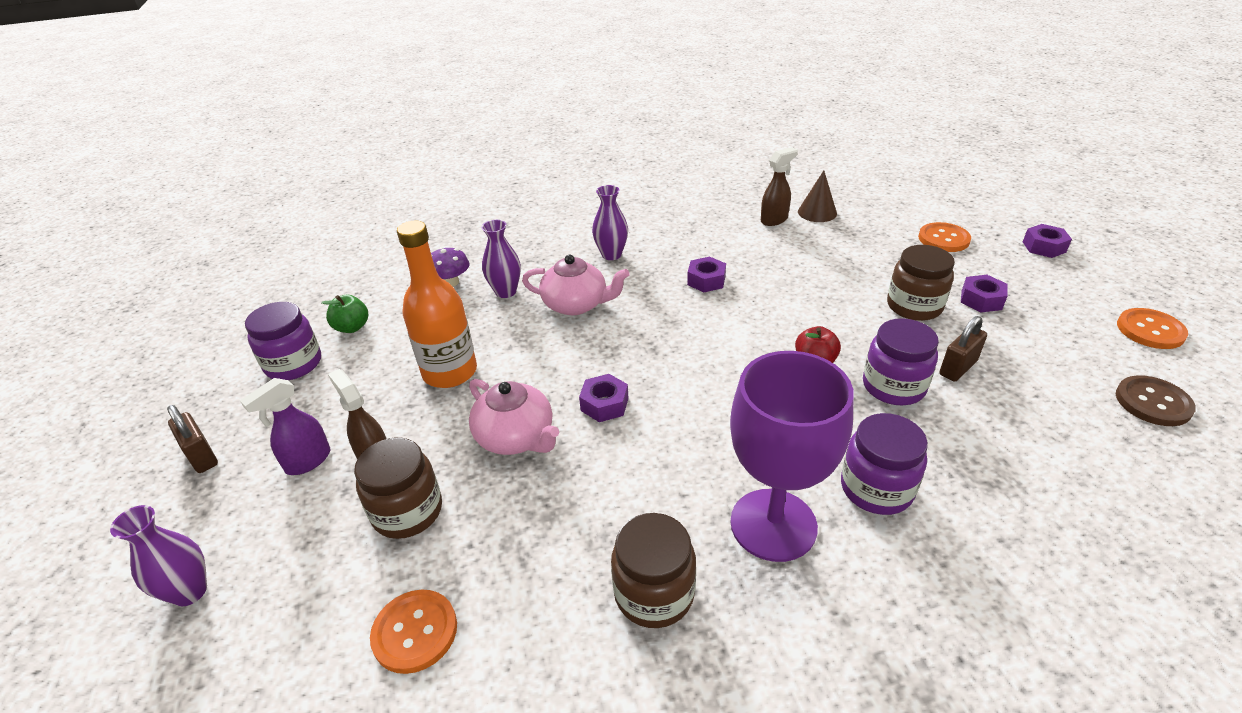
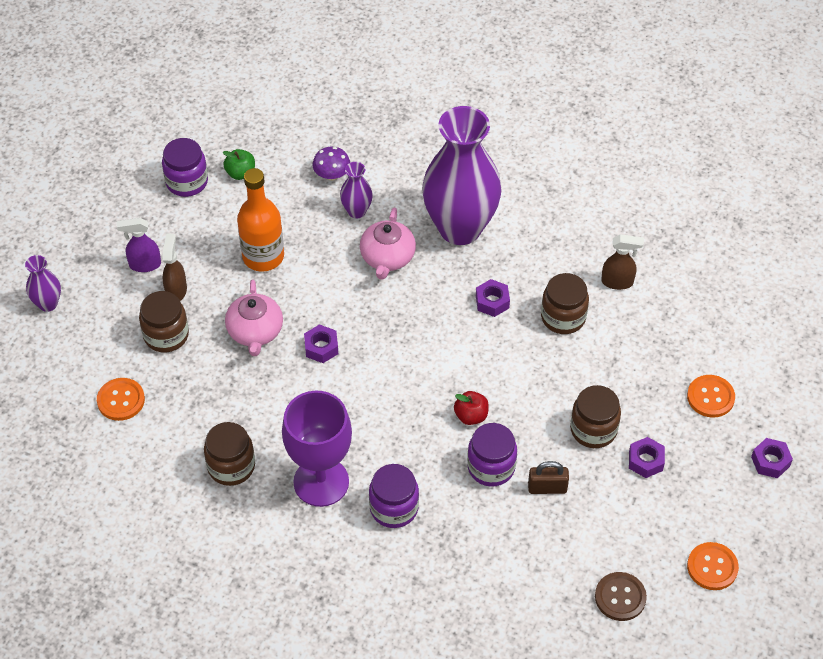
camera: 40 degrees right, 15 degrees up
brown padlock [167,405,218,473] -> none
pink teapot [522,254,630,315] -> pink teapot turned 45 degrees clockwise [360,208,416,280]
purple vase [592,185,628,260] -> purple vase [422,106,502,245], size x2.37
brown cone [798,170,837,222] -> none
none -> brown jar [541,273,589,334]

